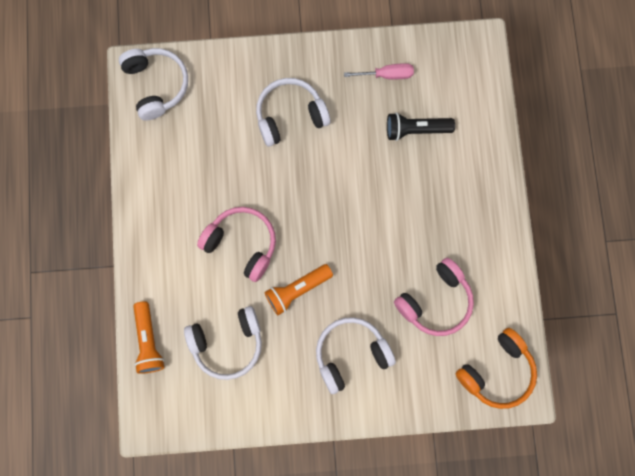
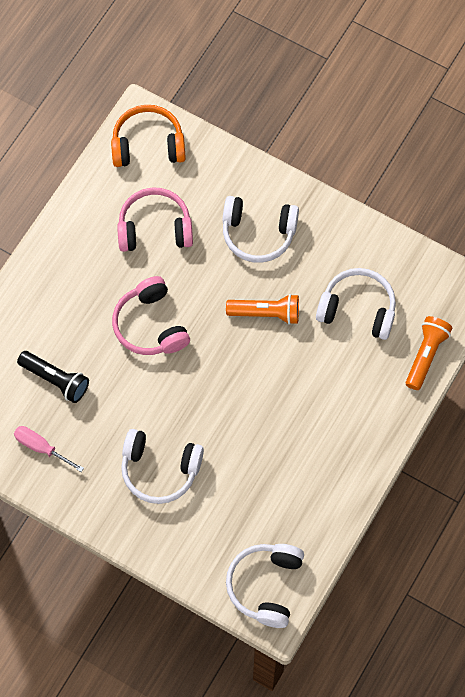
camera: 145 degrees left, 10 degrees down
pink headphones [197,207,276,282] -> pink headphones moved to [112,276,190,355]

